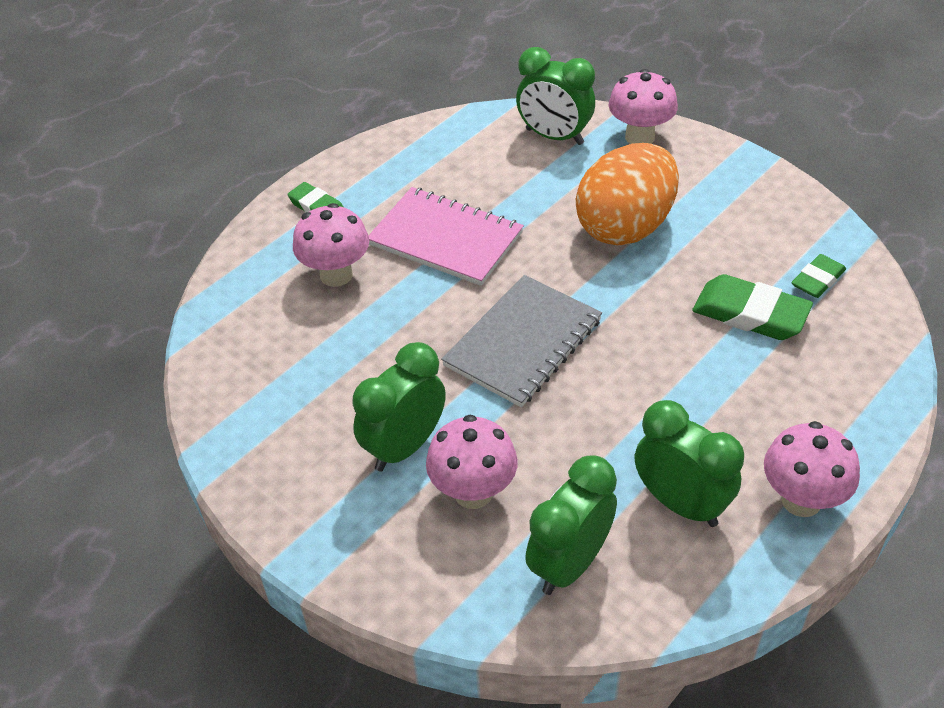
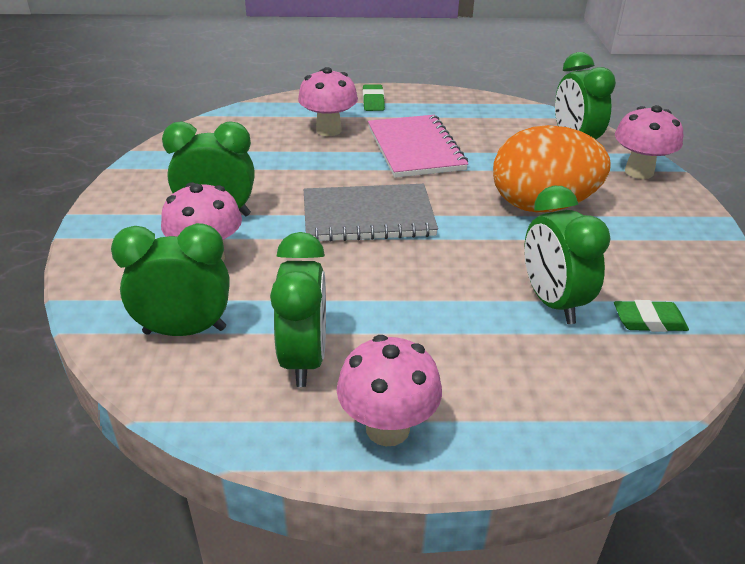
camera: 45 degrees right, 10 degrees down
green eraser [692,274,813,340] -> green clock [524,186,611,324]

